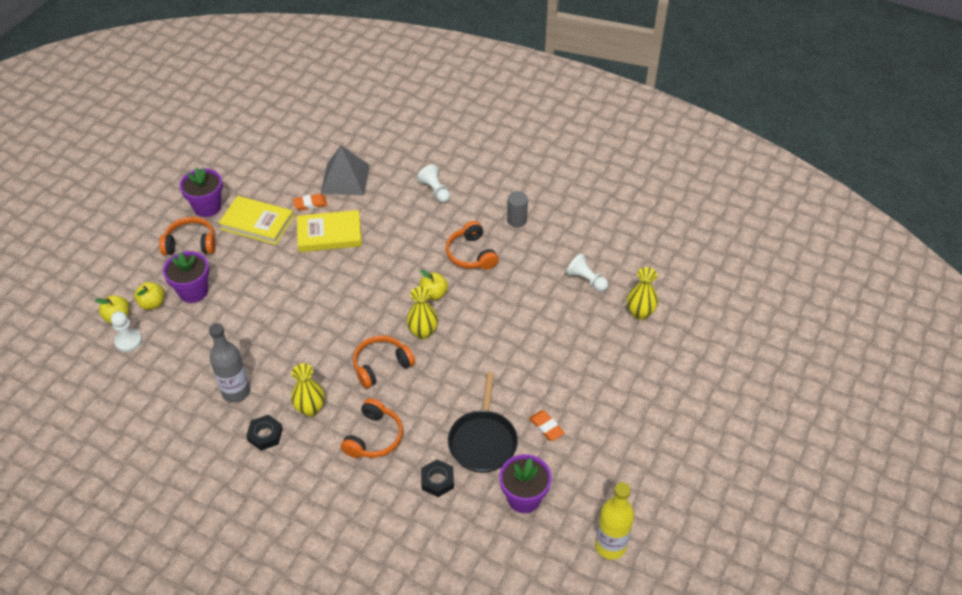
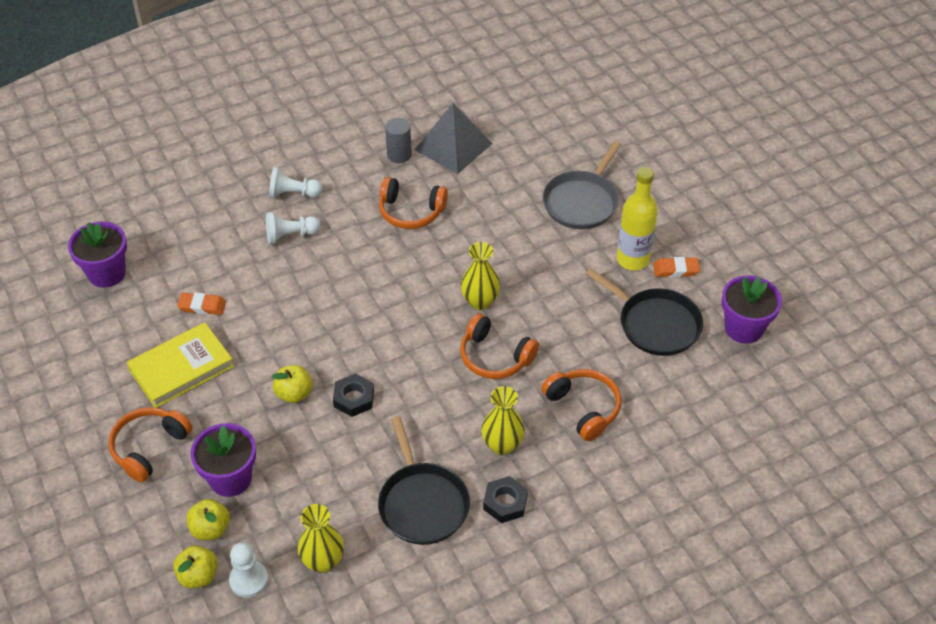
camera: 55 degrees left, 0 degrees up
purple flower pot [179,168,223,217] -> purple flower pot moved to [68,222,127,288]
grey bottle [209,323,250,403] -> black pan [378,416,470,545]
orange eraser [293,194,327,211] -> orange eraser turned 75 degrees clockwise [177,293,226,315]
yellow book [297,210,362,252] -> none
grey pyramid [321,145,370,196] -> grey pyramid moved to [415,103,492,174]
orange headphones [353,335,415,388] -> orange headphones turned 60 degrees counterclockwise [460,313,539,379]
yellow apple [420,270,448,300] -> yellow apple moved to [272,365,312,403]
black nut [421,459,454,497] -> black nut moved to [333,373,374,417]
white pawn [566,253,608,292] -> white pawn moved to [266,212,320,244]
yellow bottle [595,482,634,559] -> yellow bottle moved to [616,167,658,270]
yellow vase [627,267,658,320] -> yellow vase moved to [298,504,344,573]
none -> grey pan [542,141,621,229]

